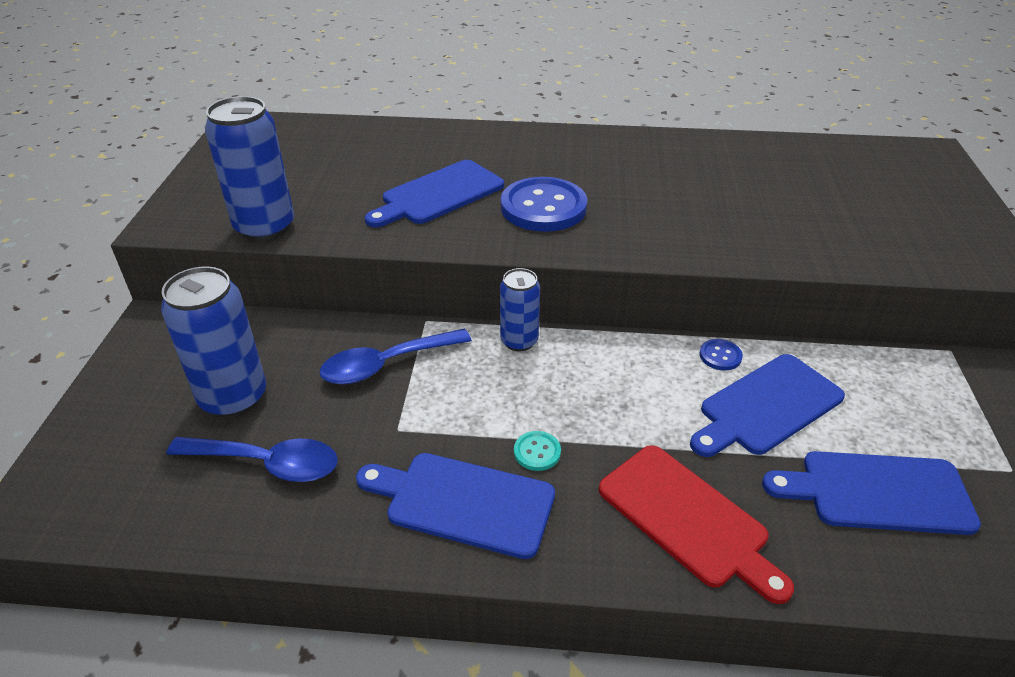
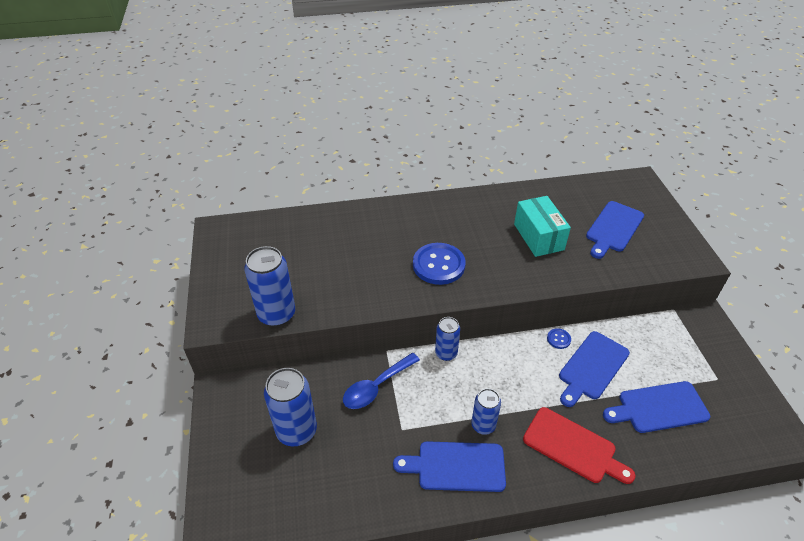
camera: 15 degrees left, 5 degrees up
blue spoon [167,437,338,482] -> none
blue cutting board [365,160,504,228] -> blue cutting board moved to [586,201,644,259]
turquoise button [514,431,561,471] -> blue can [471,389,501,435]
none -> turquoise box [514,196,571,257]

